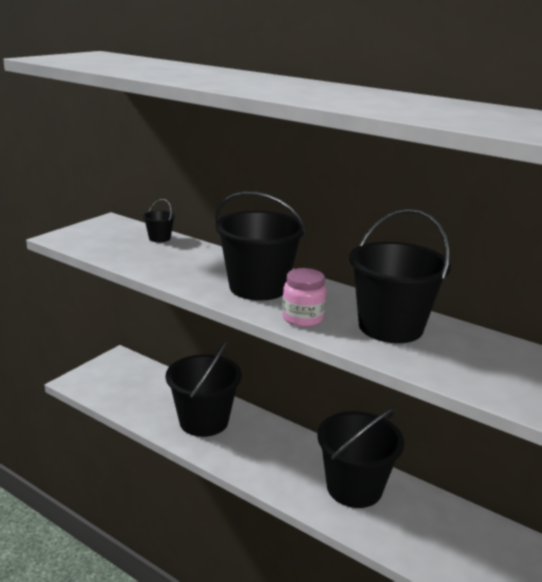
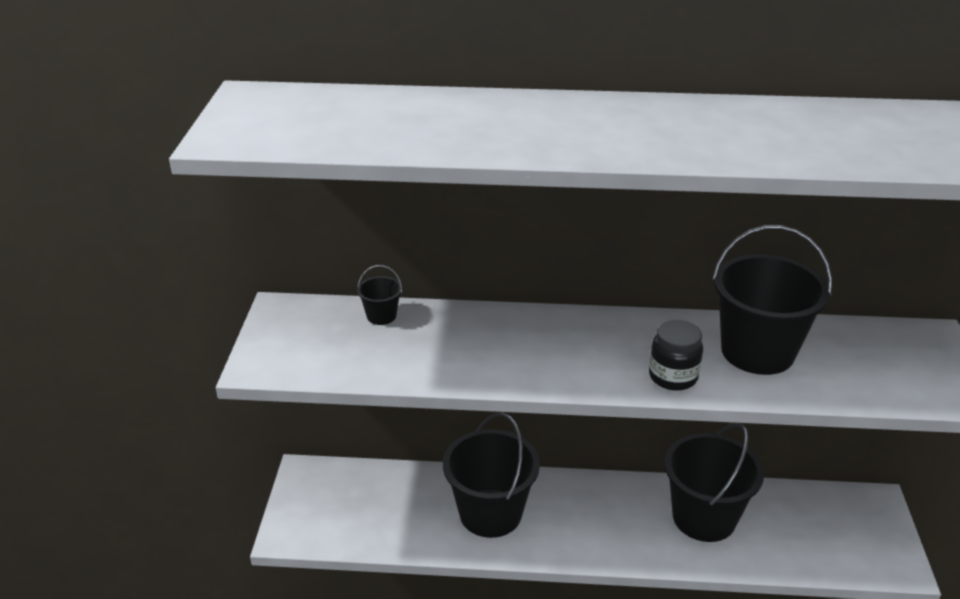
camera: 30 degrees left, 10 degrees up
black bucket [215,191,306,301] -> none
pink jar [282,268,326,327] -> black jar [649,320,703,391]

